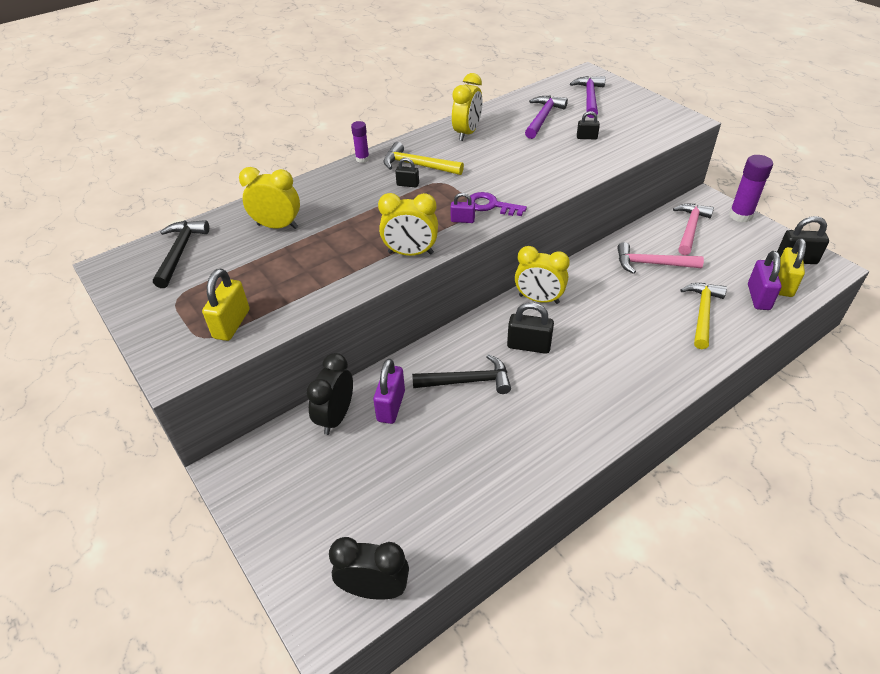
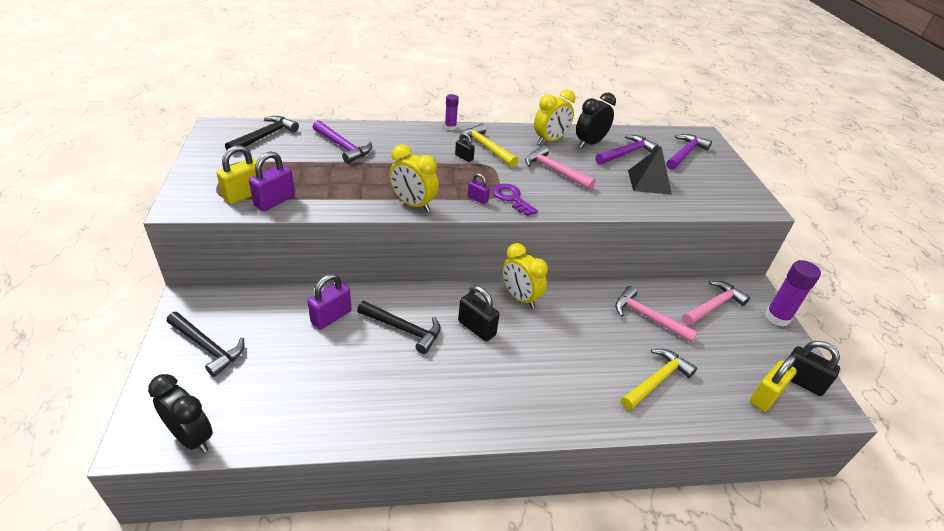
camera: 25 degrees right, 5 degrees down
yellow clock [239,167,300,229] -> purple hammer [313,120,372,163]
black clock [306,353,353,435] -> black clock moved to [576,93,616,148]
black padlock [577,111,600,139] -> black pyramid [628,146,672,195]
purple padlock [748,251,782,310] -> purple padlock moved to [249,151,295,211]
none -> black hammer [167,312,245,377]
none -> pink hammer [525,145,596,190]

